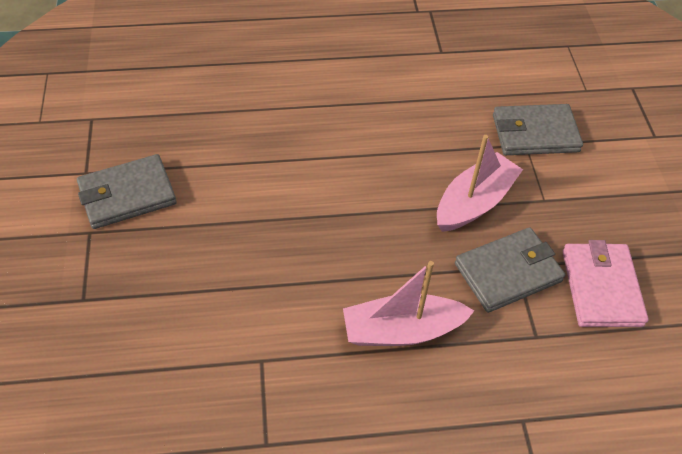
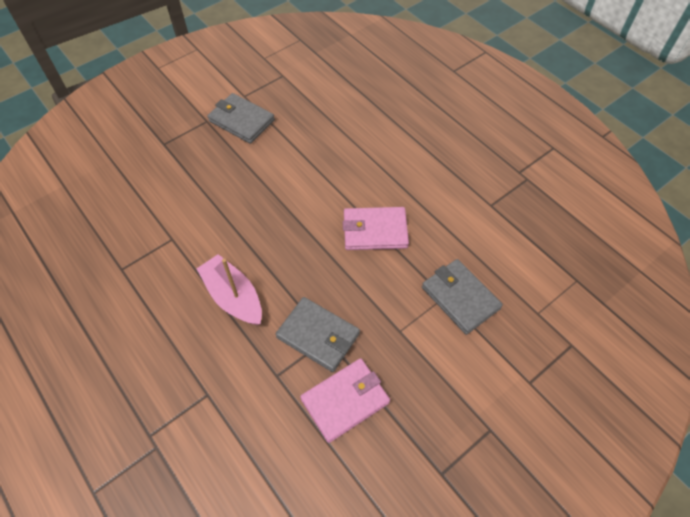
camera: 60 degrees right, 5 degrees up
pink boat [437,135,523,232] -> none
none -> pink wallet [343,207,409,250]

